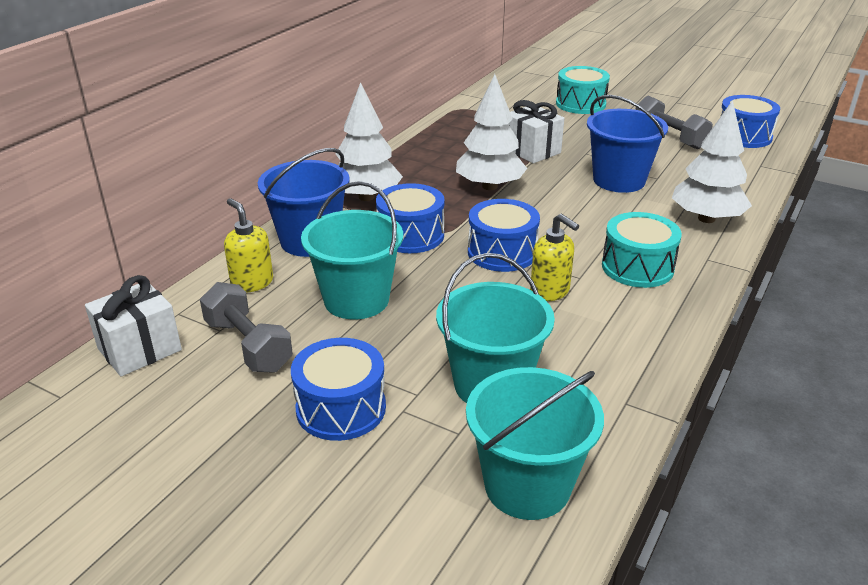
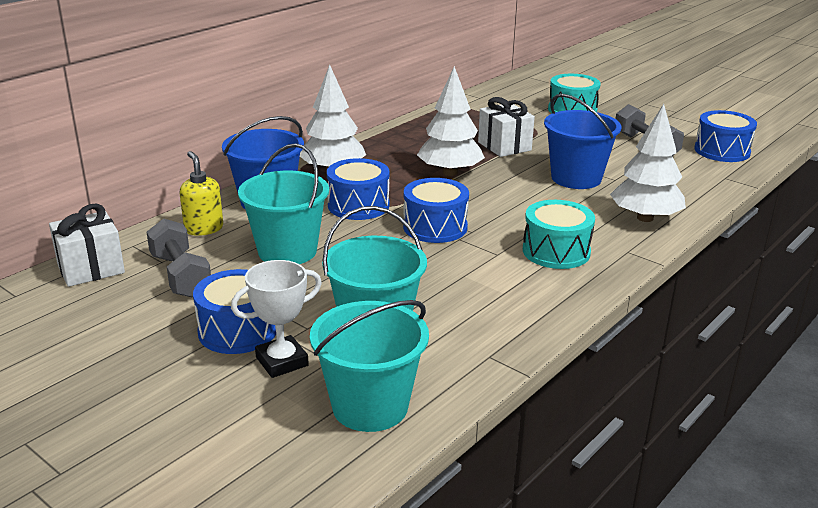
camera: 10 degrees right, 5 degrees down
yellow soap dispenser [530,214,579,301] -> none
none -> white trophy [231,260,322,378]

